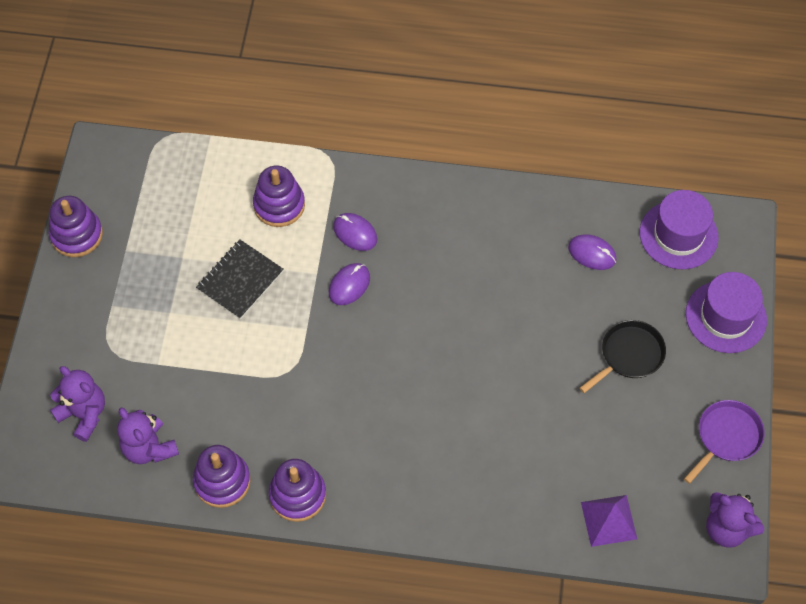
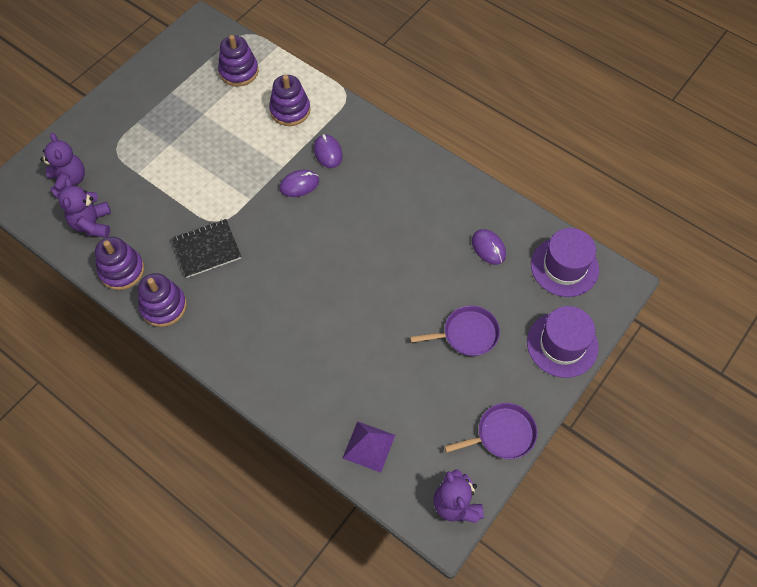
camera: 30 degrees right, 0 degrees up
purple stacking toy [49,196,103,257] -> purple stacking toy moved to [218,35,259,87]
black notebook [196,240,284,319] -> black notebook moved to [172,219,241,278]
black pan [580,320,666,393] -> purple pan [410,305,500,356]

